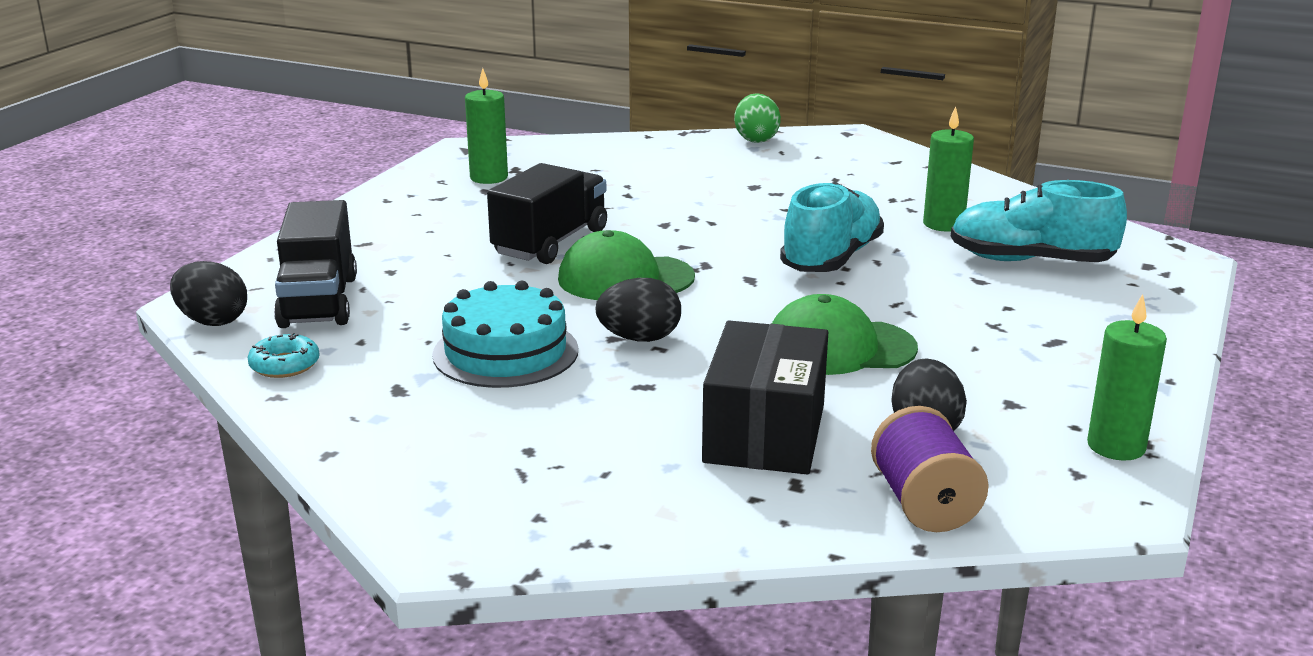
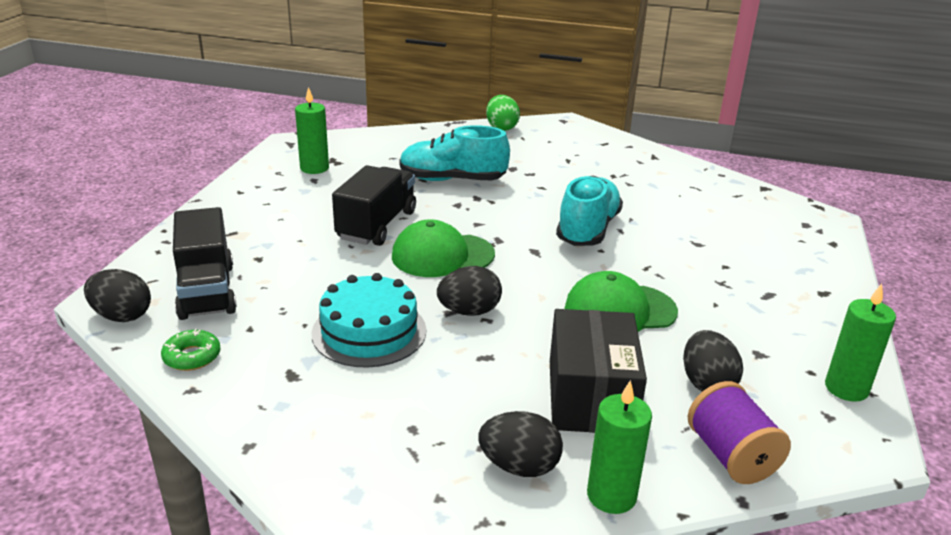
camera: 10 degrees left, 5 degrees up
turquoise donut [248,332,320,378] -> green donut [161,329,220,371]
green candle [923,106,974,231] -> green candle moved to [587,380,652,514]
turquoise shoe [951,180,1127,262] -> turquoise shoe moved to [399,125,510,181]
none -> black egg [478,411,563,477]

